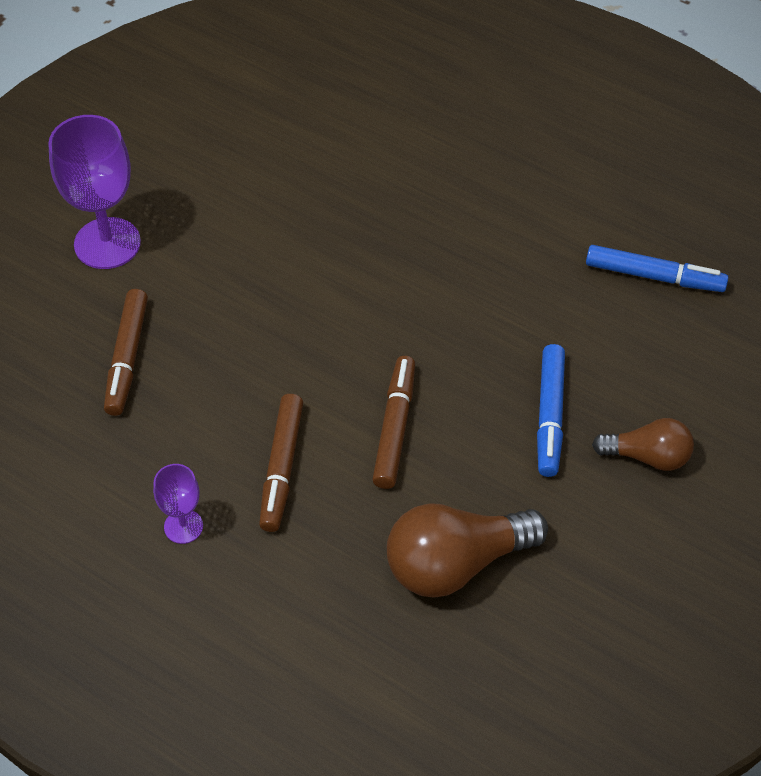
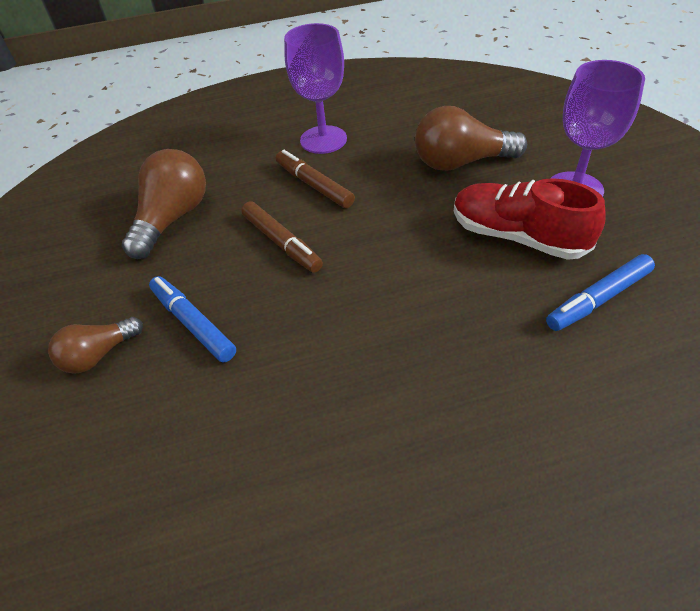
camera: 135 degrees right, 5 degrees down
brown marker [104,289,148,416] -> brown light bulb [415,106,527,171]
purple goblet [153,464,203,544] -> purple goblet [284,23,347,154], size x1.93
blue marker [586,245,729,292] -> blue marker moved to [546,254,655,331]
none -> red shoe [454,178,605,260]

